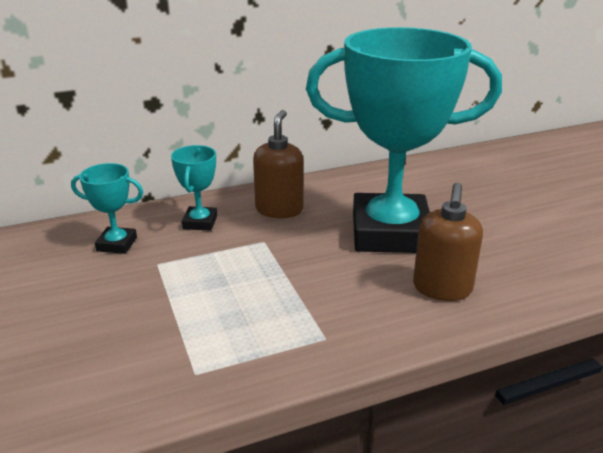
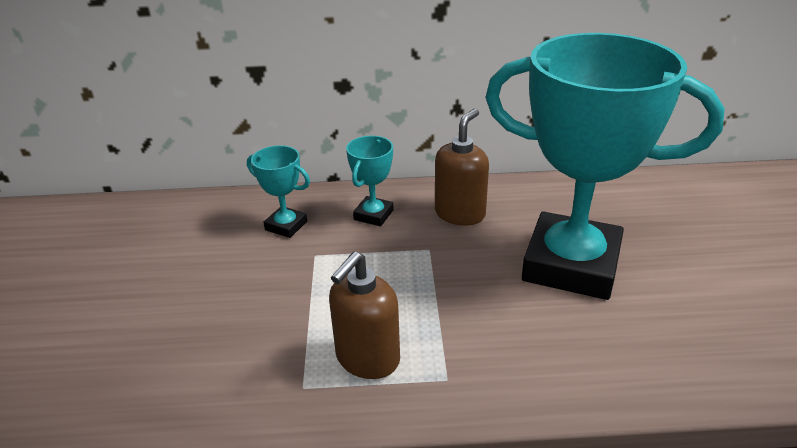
camera: 20 degrees right, 5 degrees up
brown soap dispenser [413,183,483,301] -> brown soap dispenser moved to [329,252,400,379]

